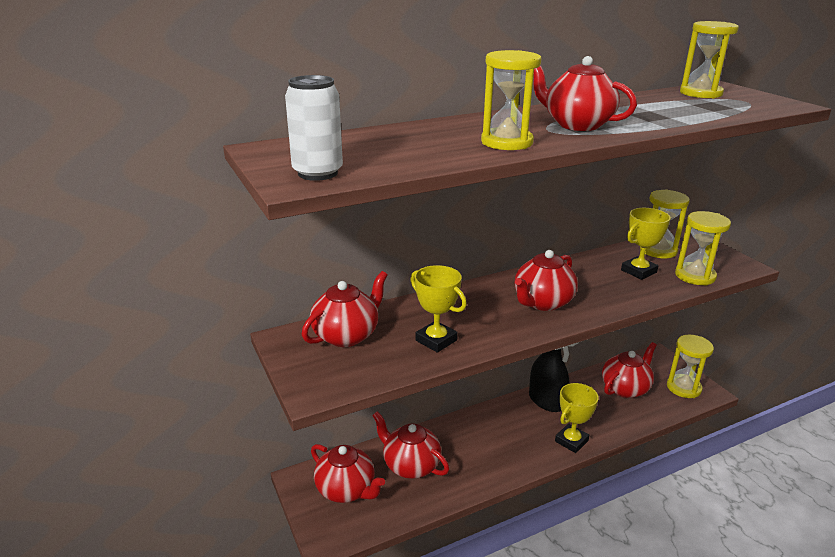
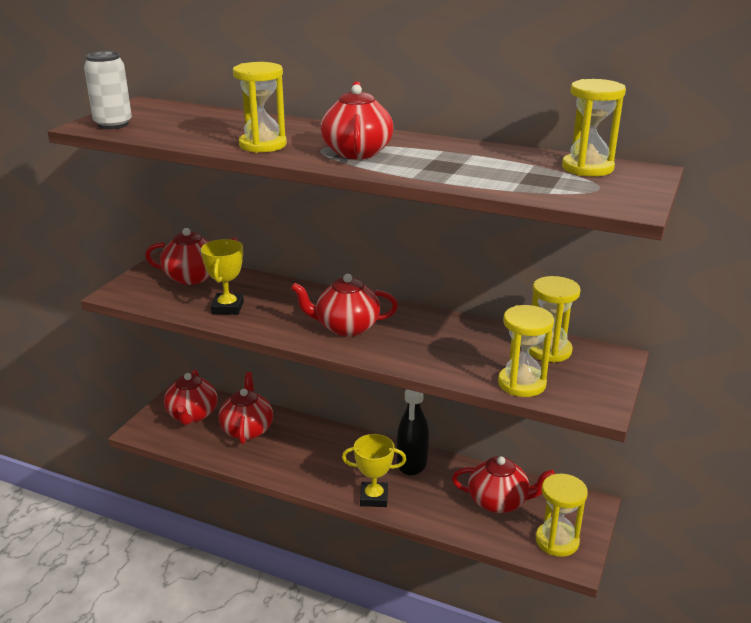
camera: 50 degrees right, 0 degrees up
yellow trophy [621,208,671,280] -> none

